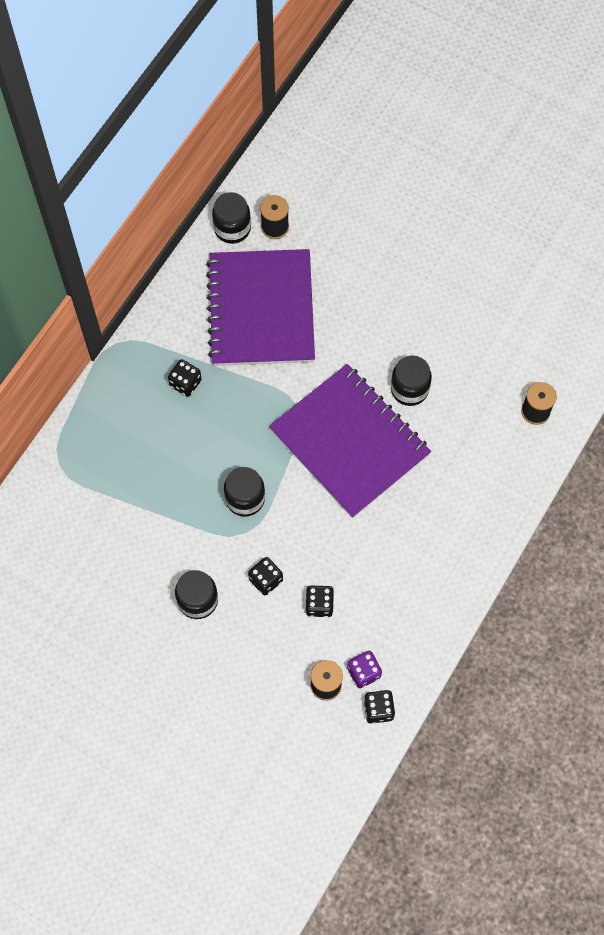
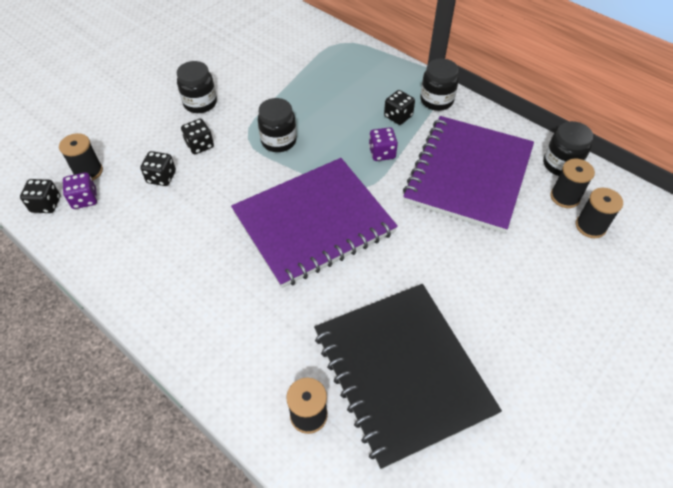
camera: 100 degrees right, 15 degrees down
purple notebook [206,249,315,366] -> purple notebook turned 75 degrees counterclockwise [403,116,534,233]
black jar [391,355,432,406] -> black jar moved to [420,58,459,111]
none -> black notebook [314,284,502,470]
none -> purple dice [369,127,398,161]
none -> black spool [576,188,623,238]

